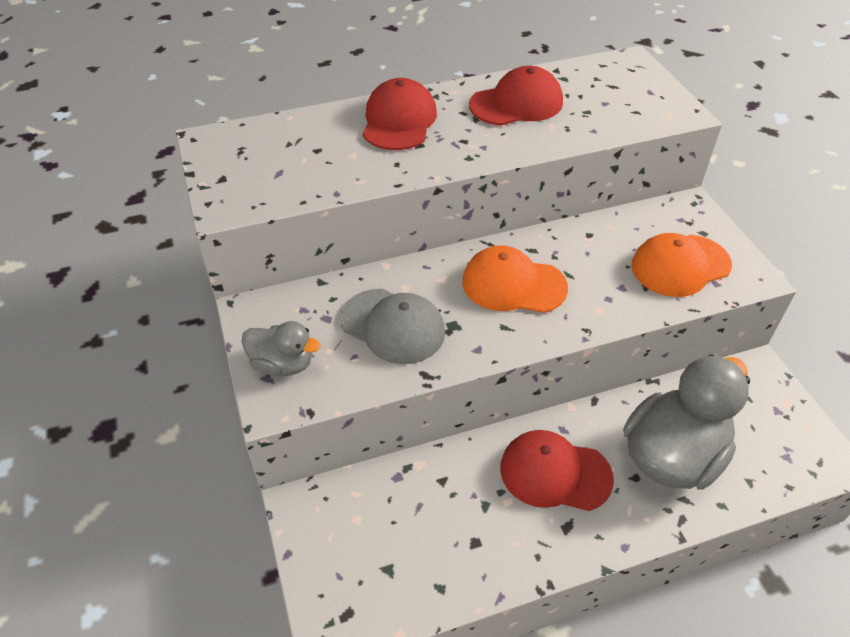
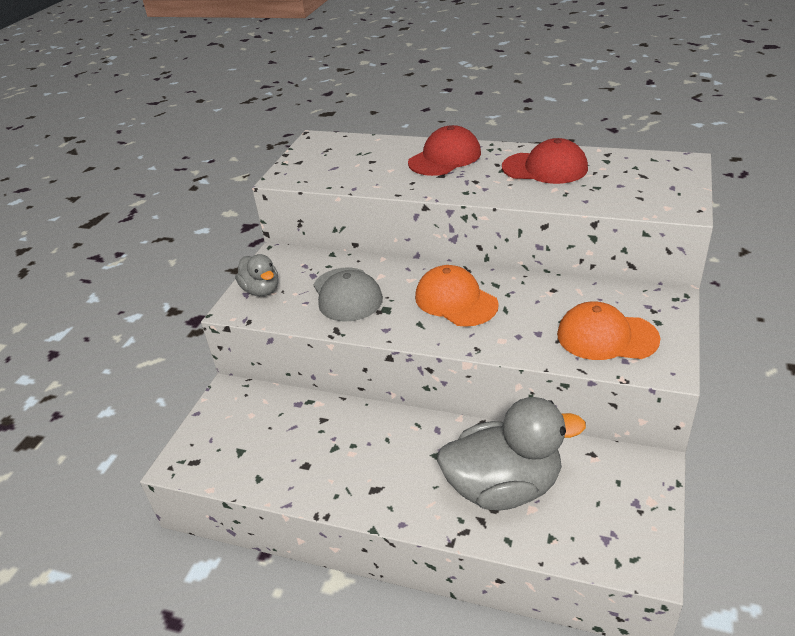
camera: 40 degrees right, 10 degrees down
red cap [500,430,614,511] -> none

